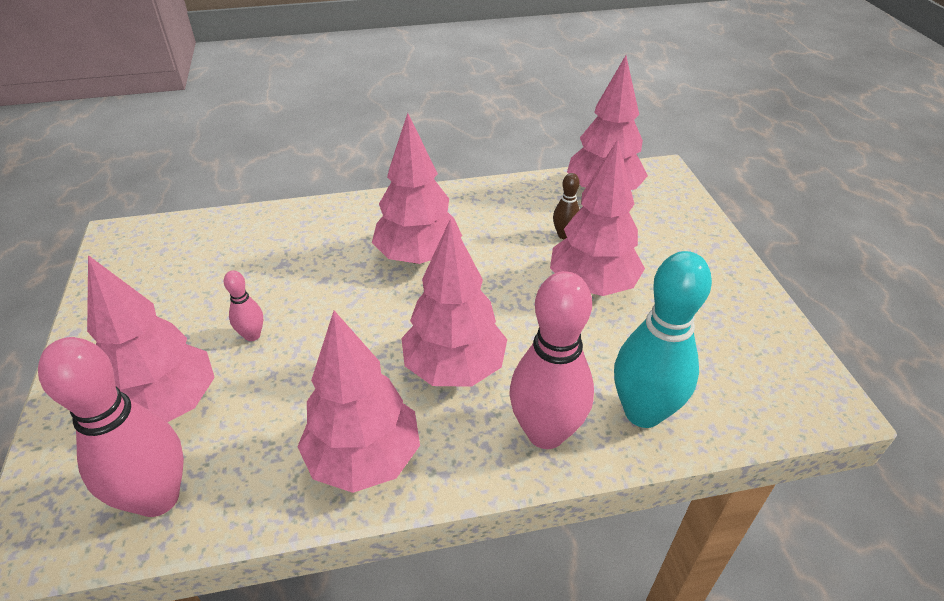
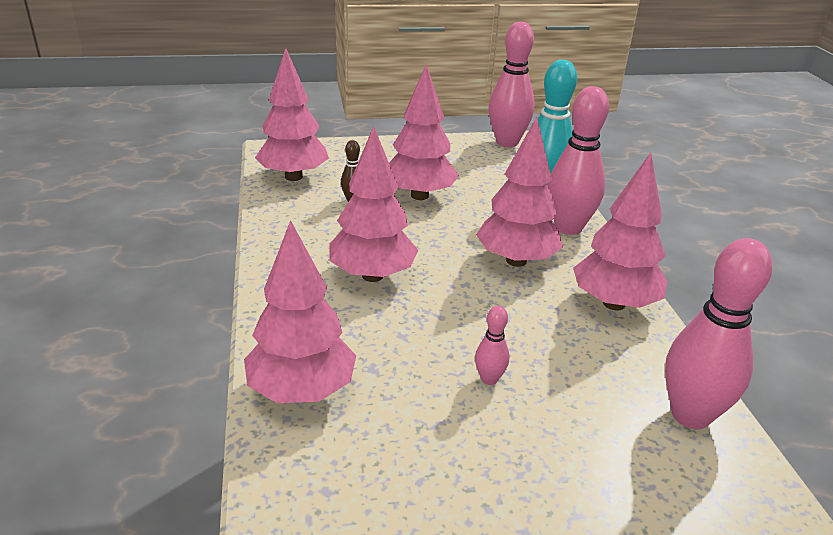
camera: 90 degrees left, 10 degrees down
pink tree [87,255,215,422] -> pink tree moved to [244,220,356,403]
none -> pink bowling pin [489,22,535,147]

